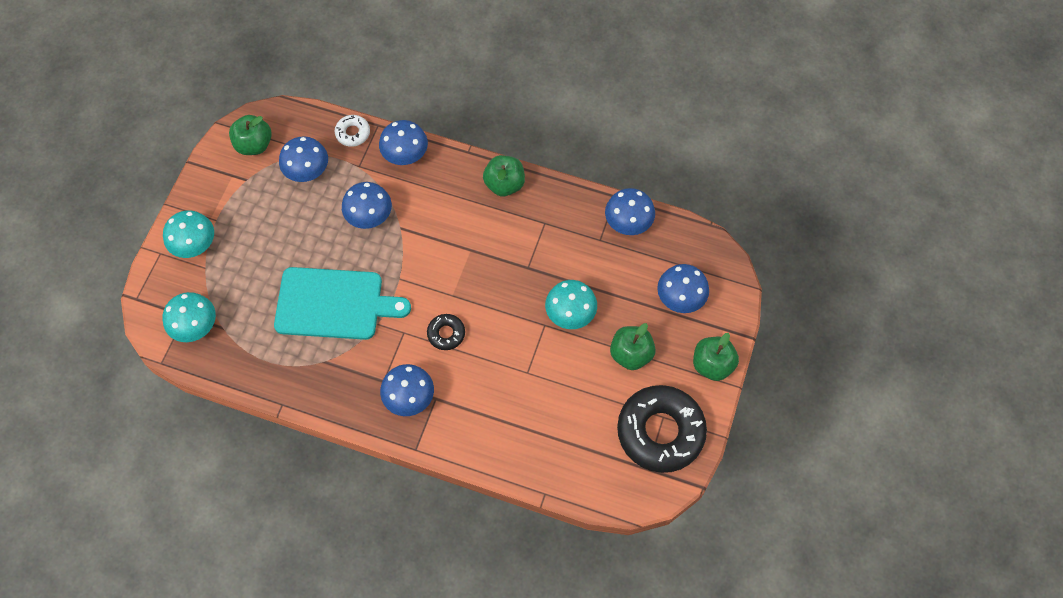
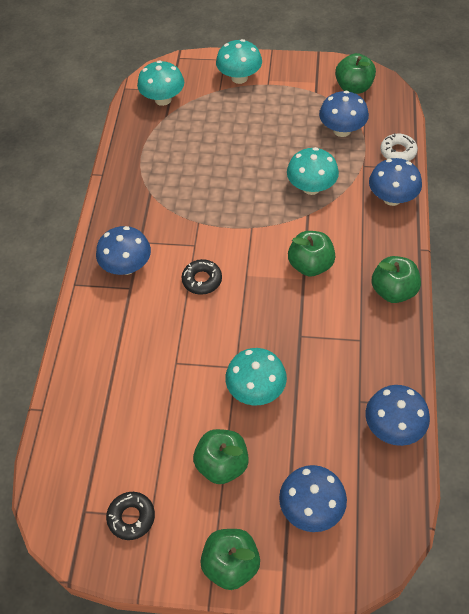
camera: 80 degrees right, 10 degrees down
turquoise cutting board [274,267,411,340] -> none
blue mushroom [342,182,392,229] -> turquoise mushroom [287,147,339,195]
black donut [617,385,707,473] -> black donut [106,492,155,540], size x0.45
none -> green apple [288,231,336,277]

